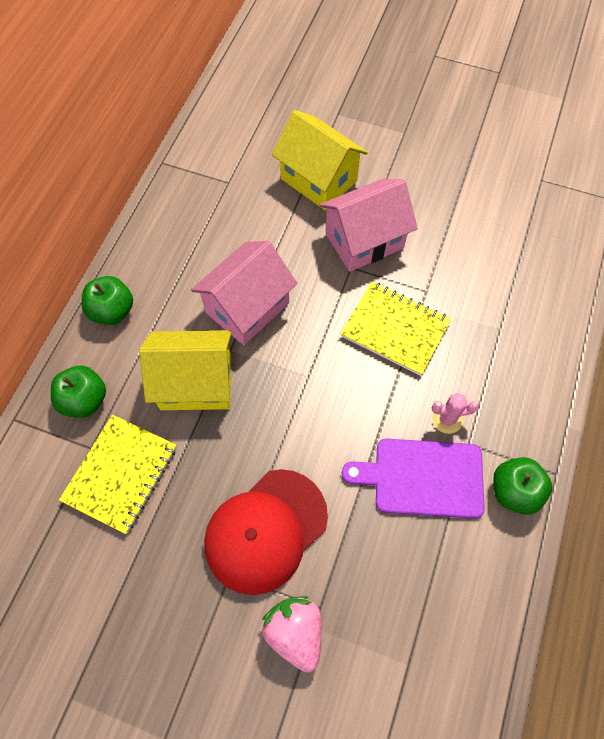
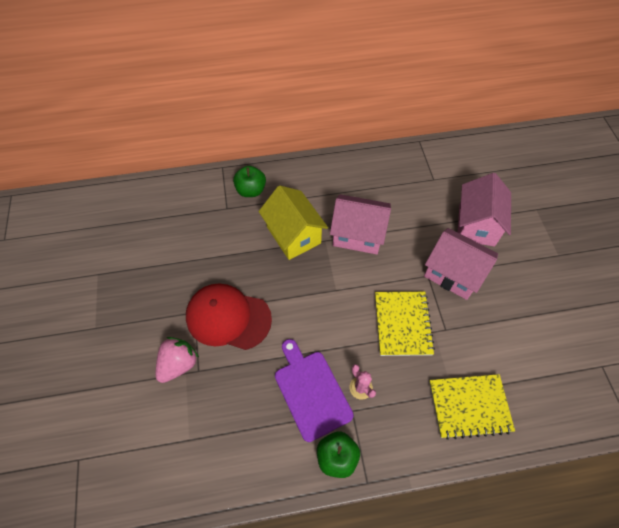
camera: 60 degrees right, 5 degrees down
yellow notebook [59,415,177,534] -> yellow notebook moved to [429,374,515,440]
green apple [82,276,133,325] -> none
yellow house [272,110,368,210] -> pink house [458,173,511,247]

